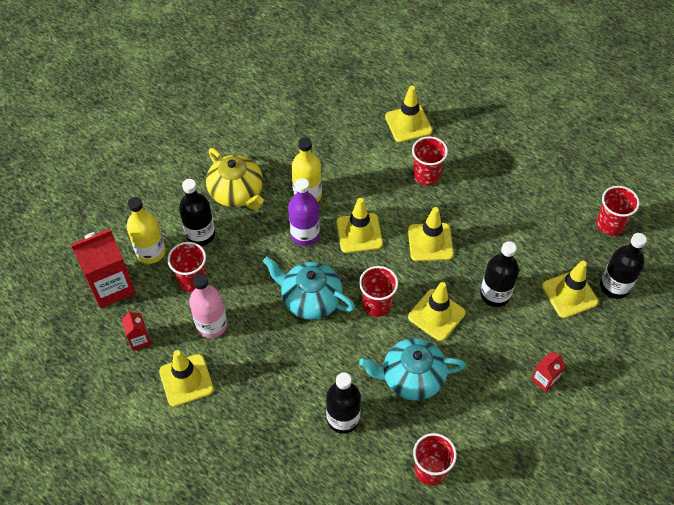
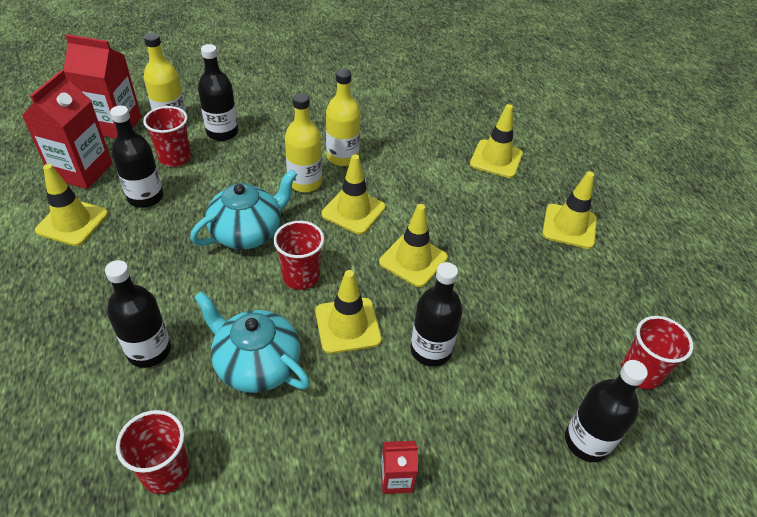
camera: 35 degrees right, 10 degrees down
red carton [121,311,151,351] -> red carton [22,70,112,189], size x2.04
pink bottle [189,274,227,338] -> black bottle [110,106,163,208]
yellow teapot [206,148,264,210] -> none
turquoise teapot [263,256,355,320] -> turquoise teapot turned 75 degrees clockwise [190,169,297,250]
purple bottle [288,178,320,246] -> yellow bottle [285,93,322,192]
red cup [412,136,448,186] -> none
yellow traffic cone [542,261,598,318] -> yellow traffic cone moved to [542,171,597,249]

